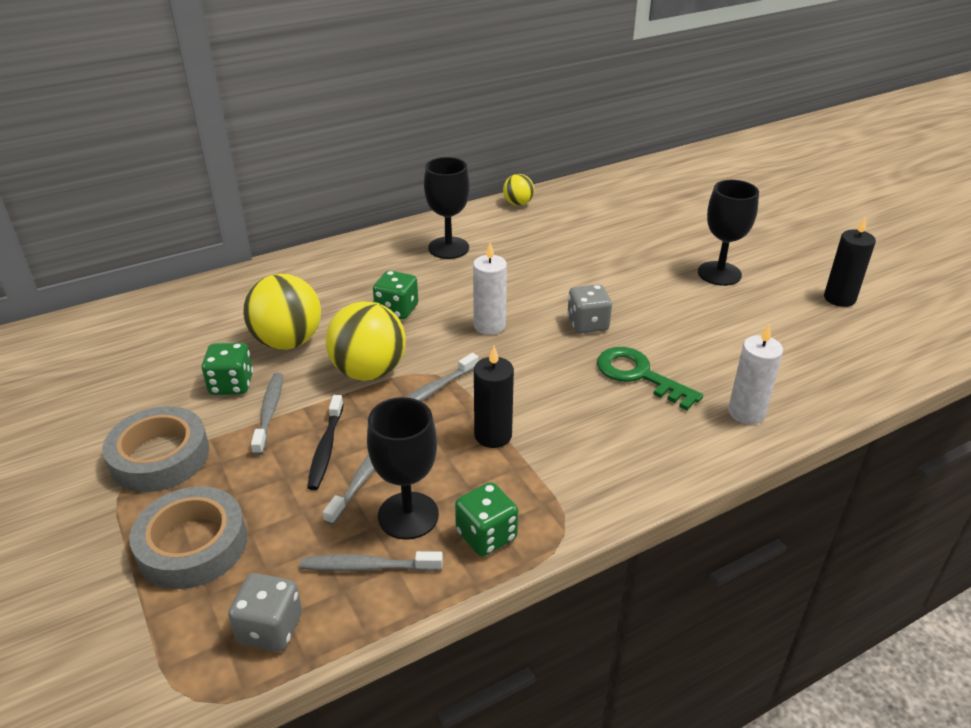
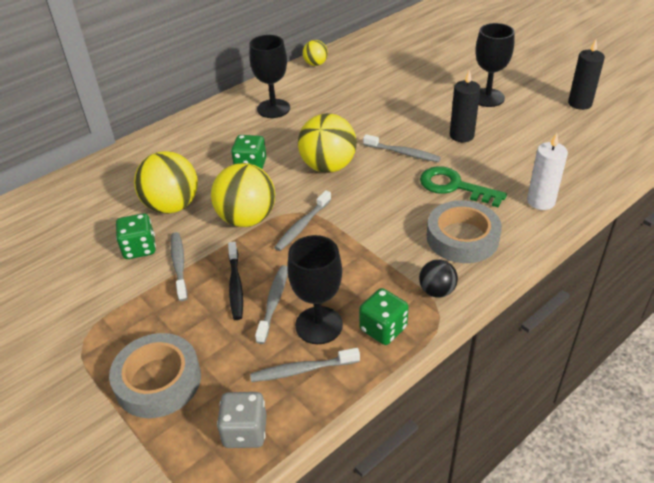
camera: 10 degrees left, 5 degrees up
grey tape [103,406,209,492] -> grey tape moved to [427,200,502,263]
white candle [473,242,507,335] -> yellow ball [298,113,357,173]
black candle [474,346,514,448] -> black candle moved to [450,70,481,142]
grey dice [567,284,612,333] -> grey toothbrush [363,134,441,162]
none -> black ball [419,259,458,298]

